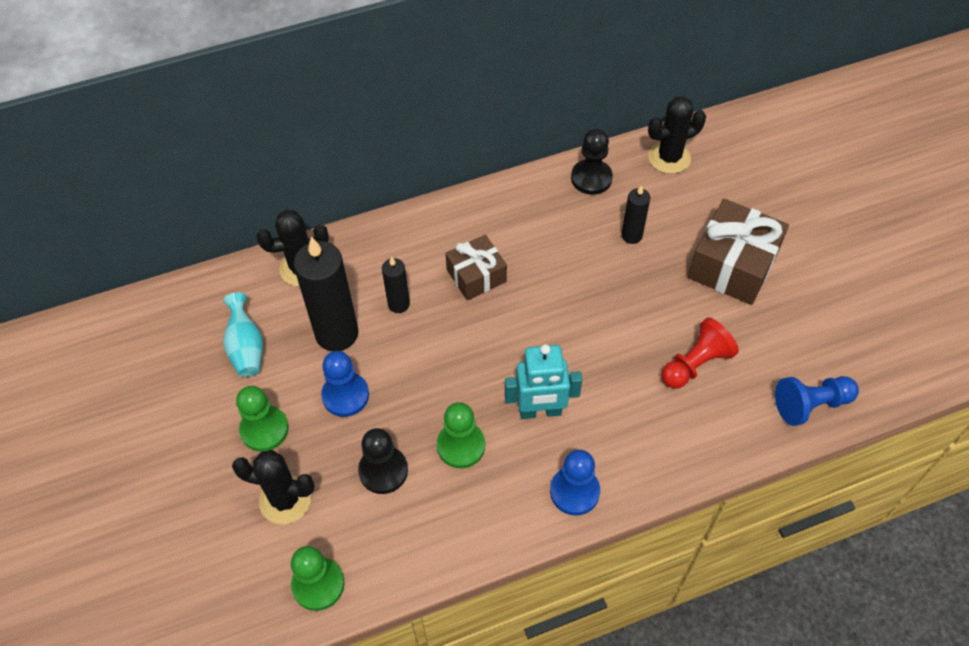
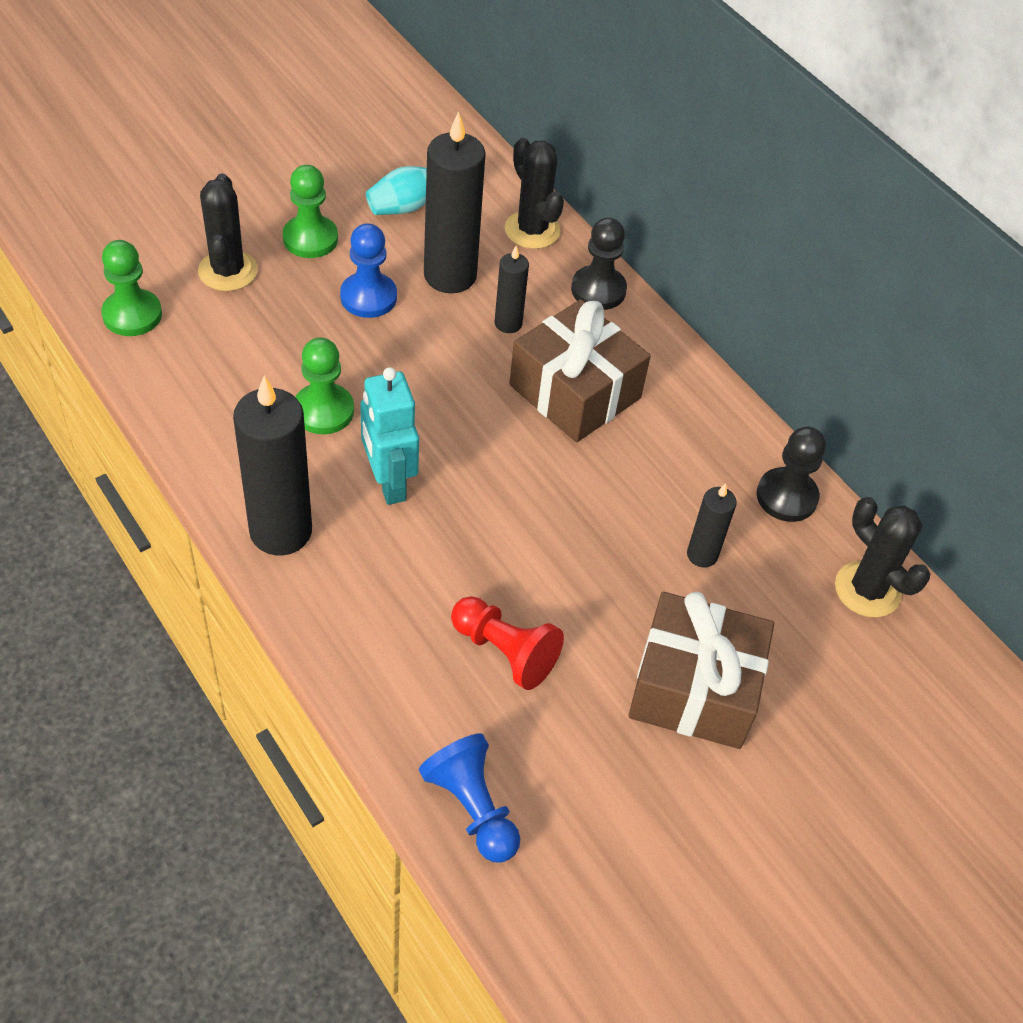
camera: 70 degrees right, 5 degrees down
black pawn [358,428,408,494] -> black pawn moved to [571,217,627,310]
brown gift [445,235,507,300] -> brown gift [509,299,651,442], size x1.60
blue pawn [550,450,600,516] -> black candle [233,375,312,555]

